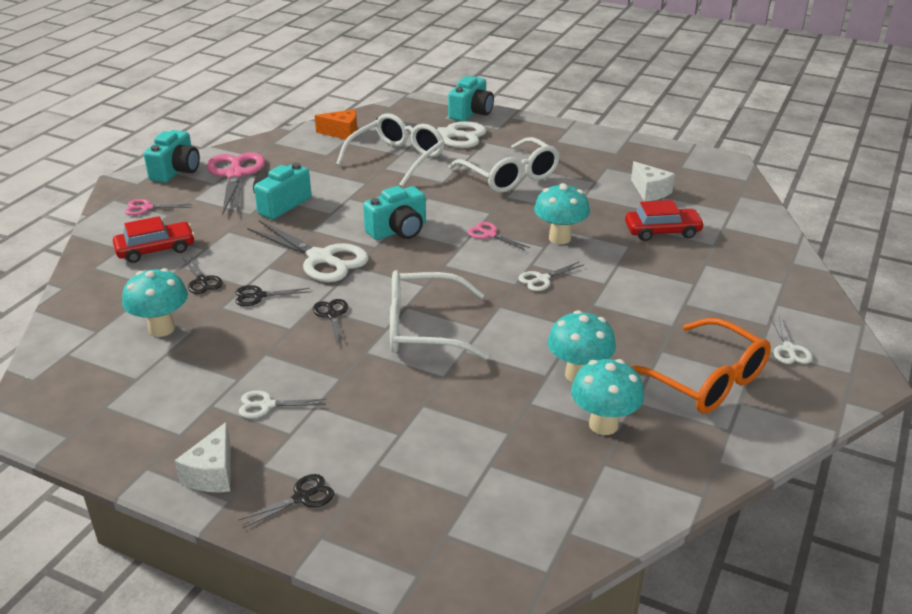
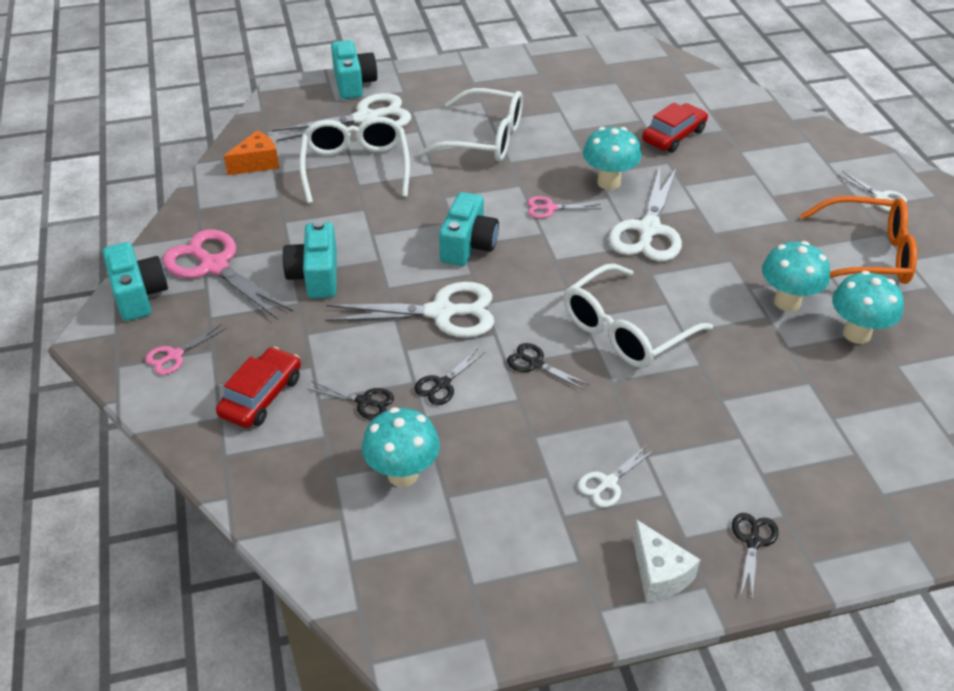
camera: 40 degrees left, 10 degrees up
white scissors [518,262,584,291] -> white scissors [609,167,682,262], size x2.05
white cheese [631,161,675,201] -> none

